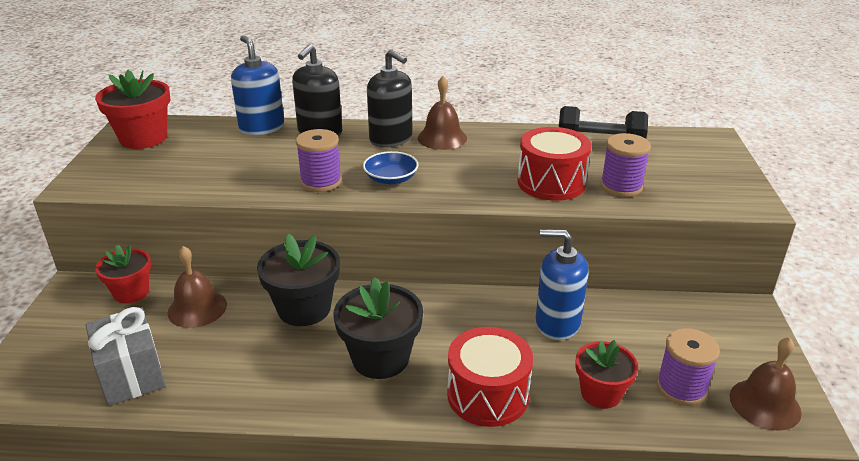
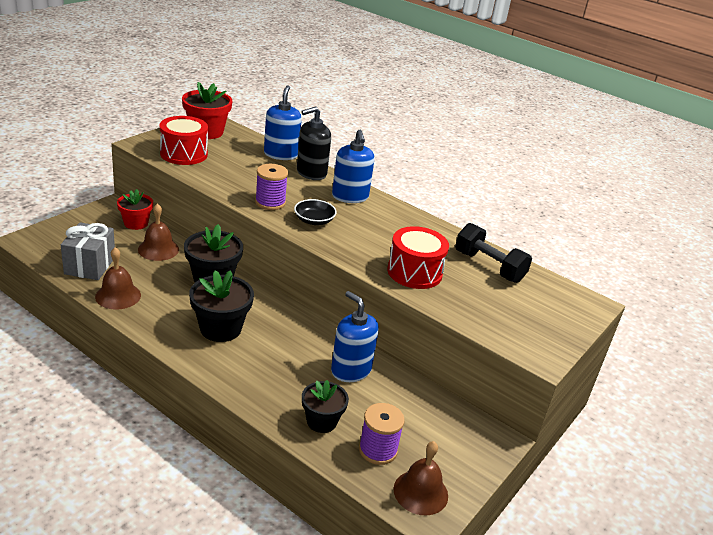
camera: 30 degrees right, 0 degrees up
blue bowl [363,151,419,185] -> black bowl [294,199,337,225]
black soap dispenser [367,49,413,148] -> blue soap dispenser [332,130,375,203]
brown bell [418,76,467,150] -> brown bell moved to [95,247,141,309]
red drum [447,327,533,427] -> red drum moved to [159,116,208,165]
red flower pot [575,340,638,409] -> black flower pot [302,380,349,433]
purple spool [600,133,651,197] -> none

